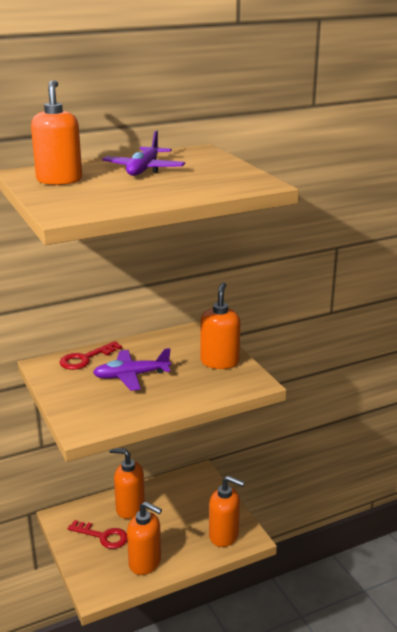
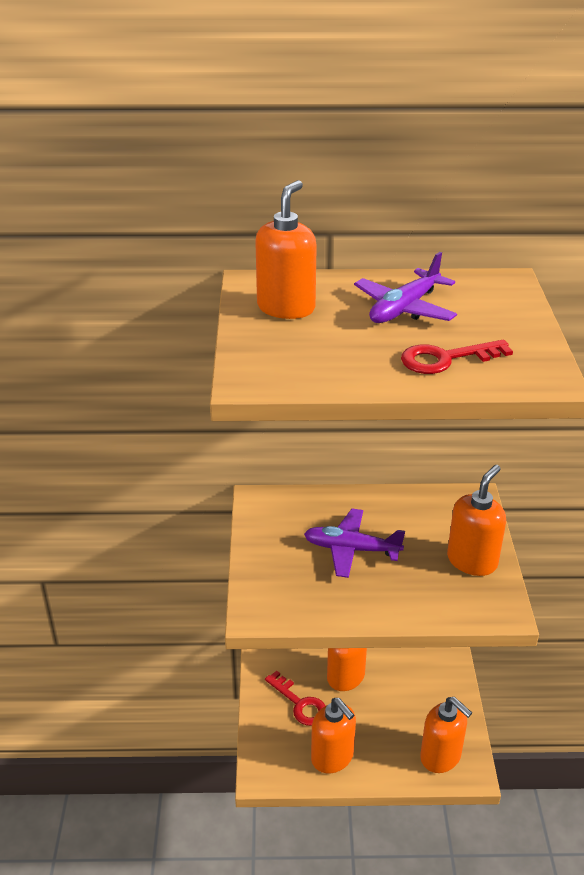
camera: 25 degrees right, 10 degrees up
red key [60,341,122,370] -> red key moved to [401,340,513,374]

